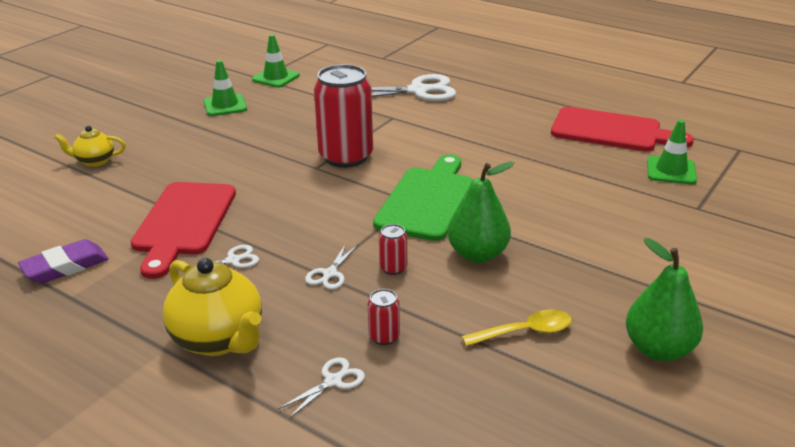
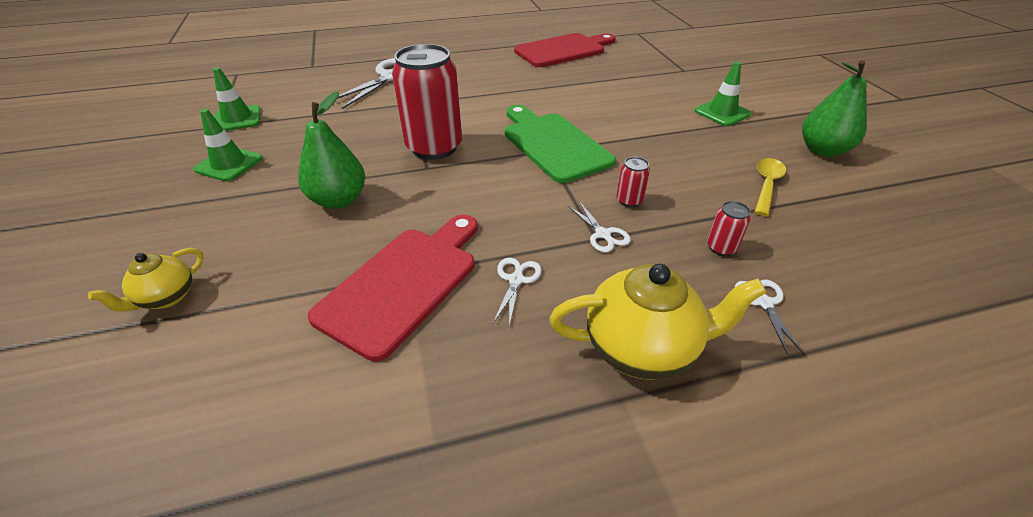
camera: 50 degrees left, 10 degrees up
purple eraser [18,239,109,284] -> none
red cutting board [131,182,236,279] -> red cutting board turned 105 degrees counterclockwise [308,214,478,361]
green pear [448,162,514,263] -> green pear moved to [298,91,365,209]
green traffic cone [647,120,697,184] -> green traffic cone moved to [695,62,751,126]

